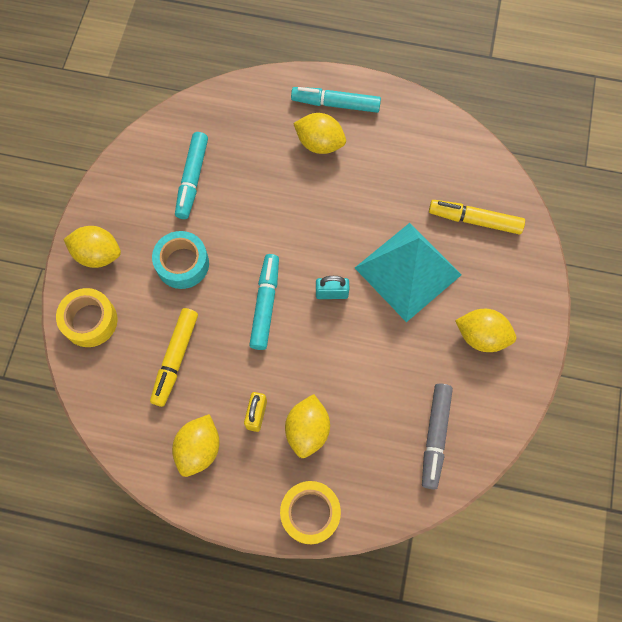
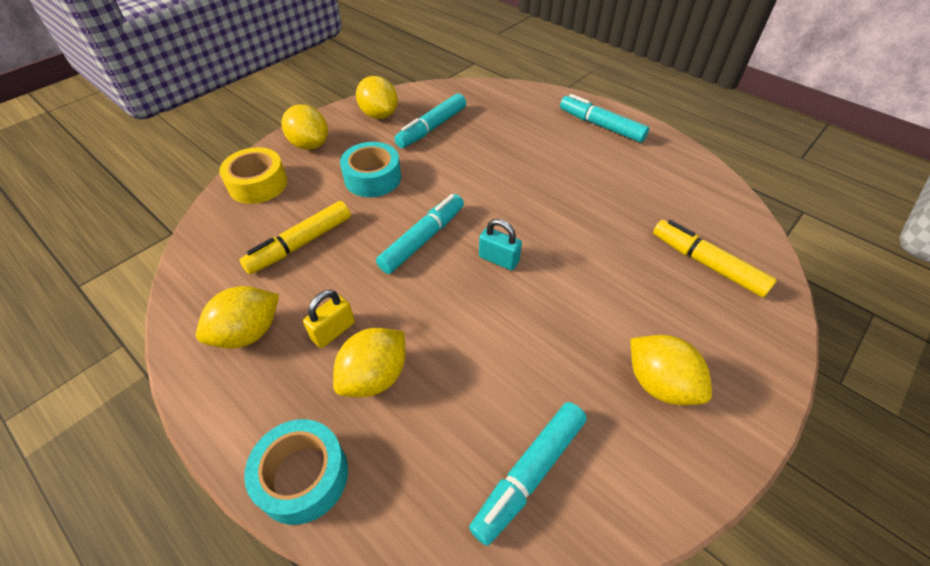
camera: 30 degrees right, 20 degrees down
yellow tape [280,481,341,544] -> turquoise tape [244,419,348,525]
yellow lemon [293,113,346,154] -> yellow lemon moved to [356,76,398,119]
turquoise pyramid [355,223,461,322] -> none
grey marker [422,384,453,489] -> turquoise marker [469,402,587,546]

